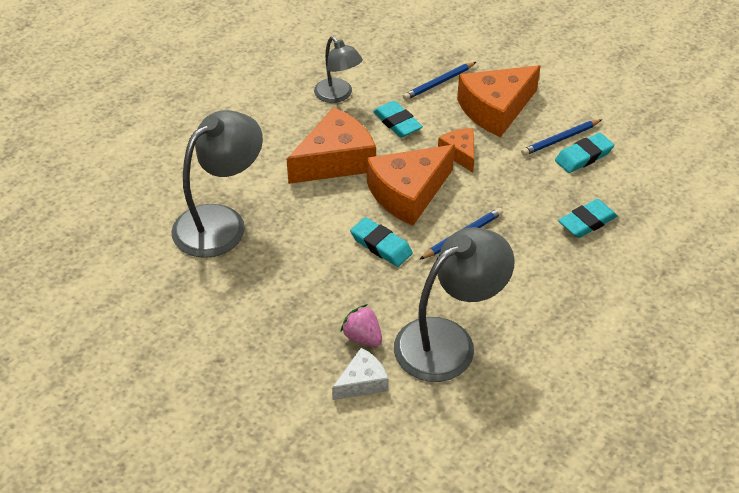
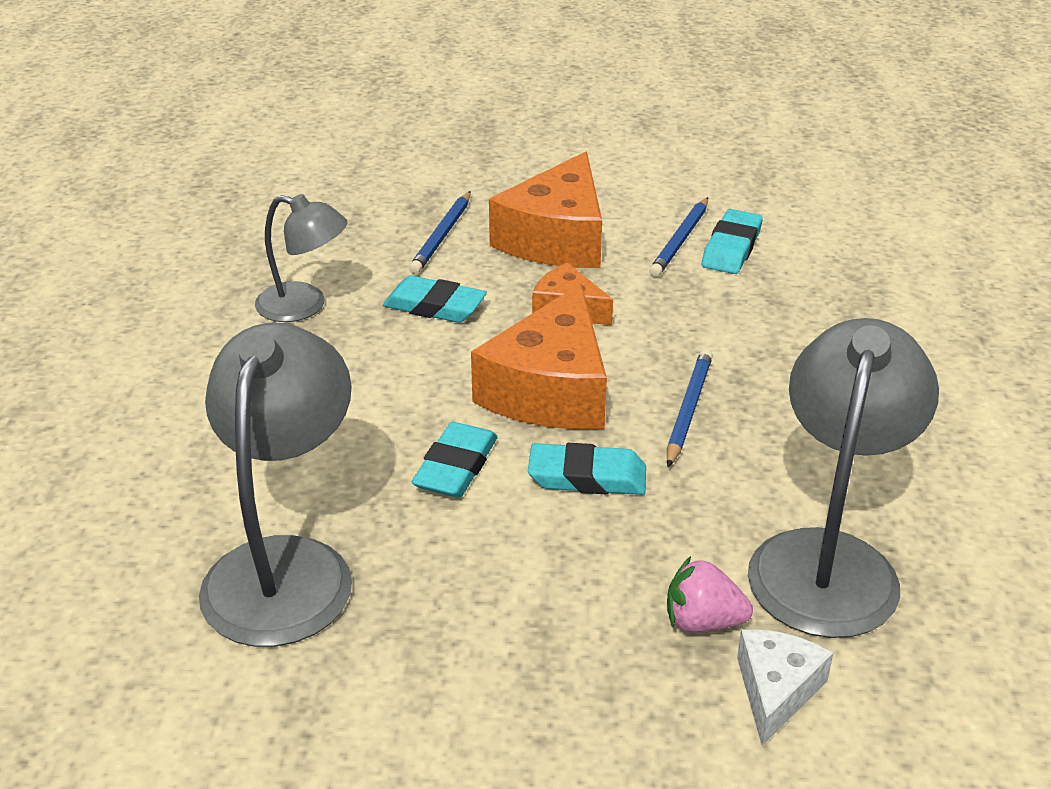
camera: 35 degrees left, 10 degrees down
orange cheese [287,107,376,184] -> none
turquoise eraser [558,199,618,238] -> turquoise eraser moved to [412,422,498,498]

